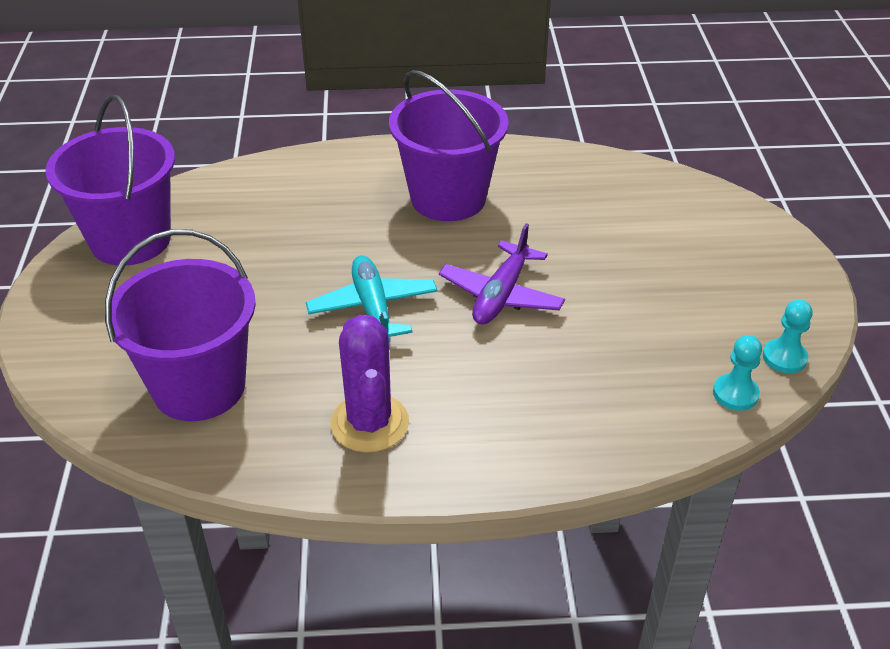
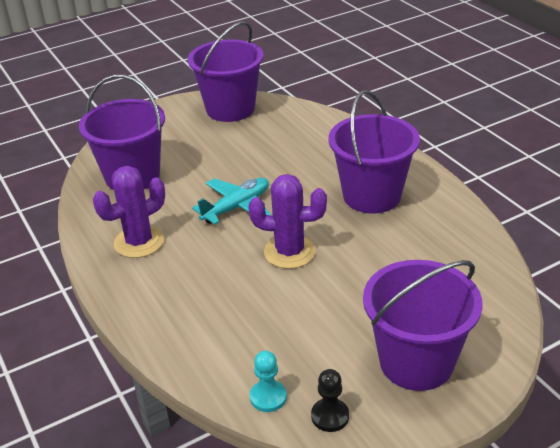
camera: 65 degrees right, 5 degrees down
purple plane [439,223,565,325] -> purple cactus [248,174,327,269]
turquoise pawn [763,299,813,373] -> black pawn [311,369,349,432]
none -> purple bucket [363,260,483,391]

